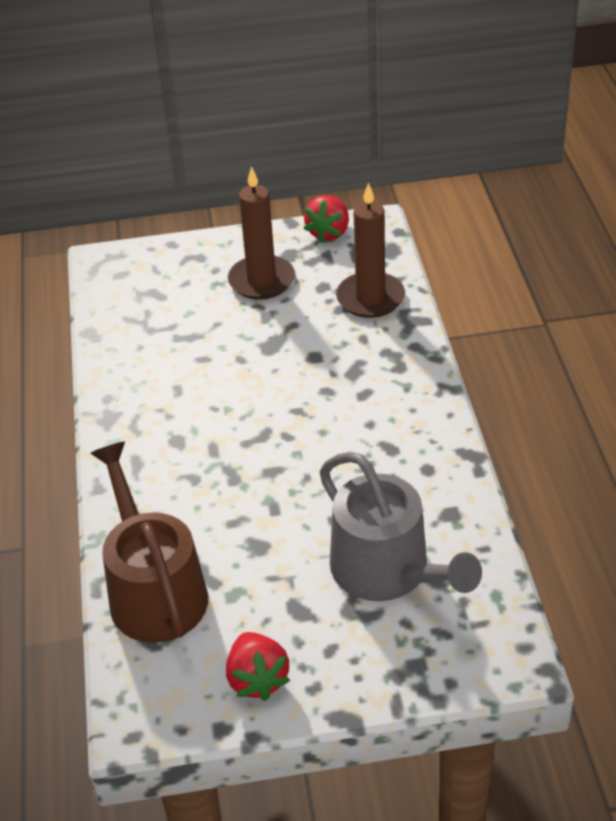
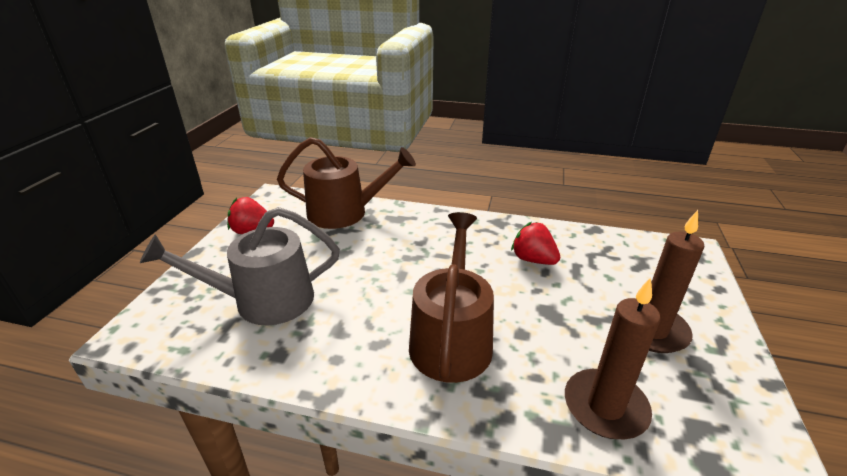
camera: 110 degrees right, 10 degrees down
red strawberry [304,195,349,243] -> red strawberry moved to [511,222,560,265]
none -> brown watering can [409,212,494,383]

